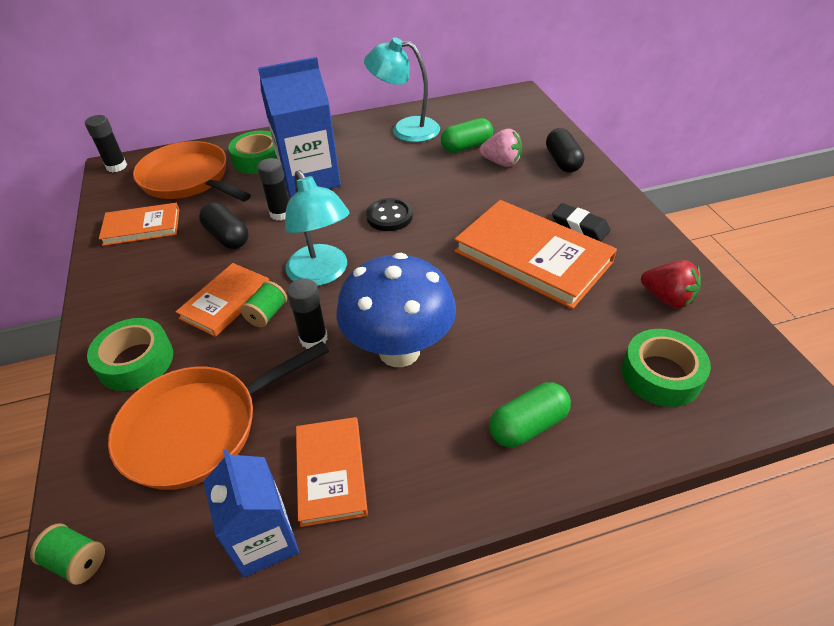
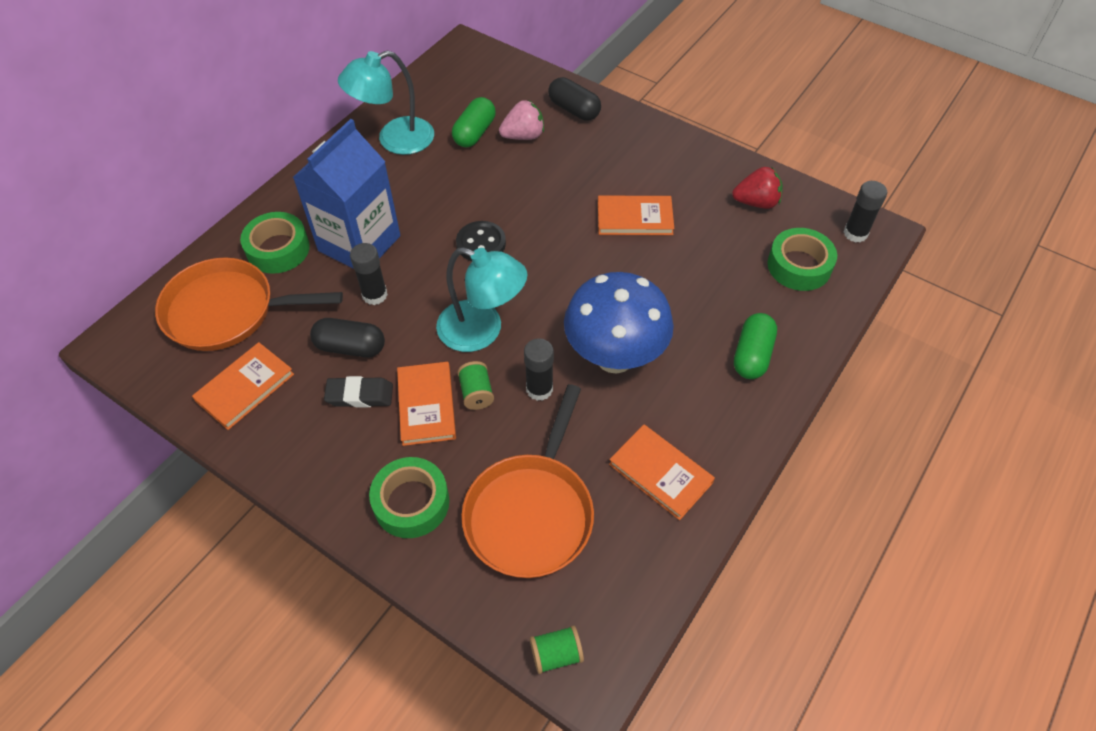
camera: 40 degrees left, 10 degrees up
black glue stick [85,115,127,172] -> black glue stick moved to [844,181,887,243]
blue carton [203,449,299,578] -> none
orange book [454,200,617,309] -> orange book [598,196,674,235], size x0.57
black eraser [552,203,611,242] -> black eraser moved to [324,376,393,408]

